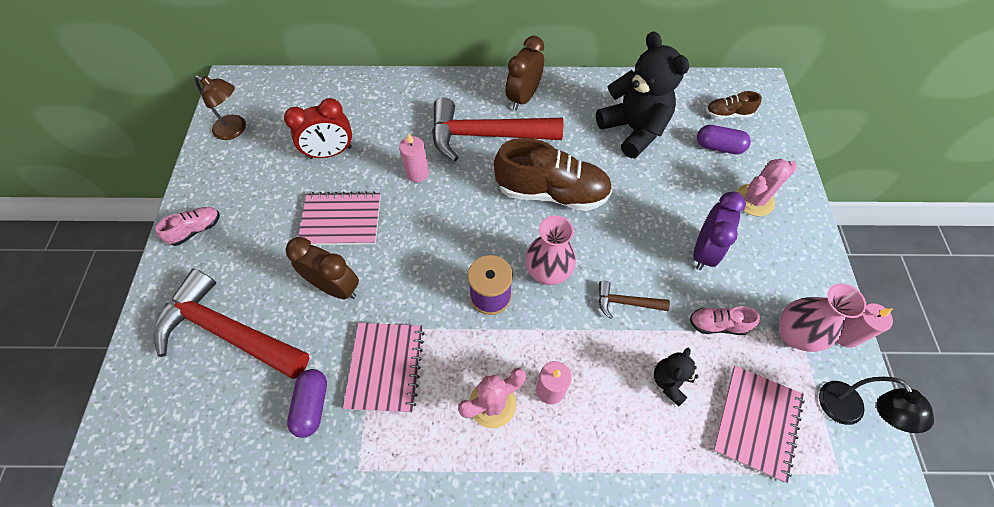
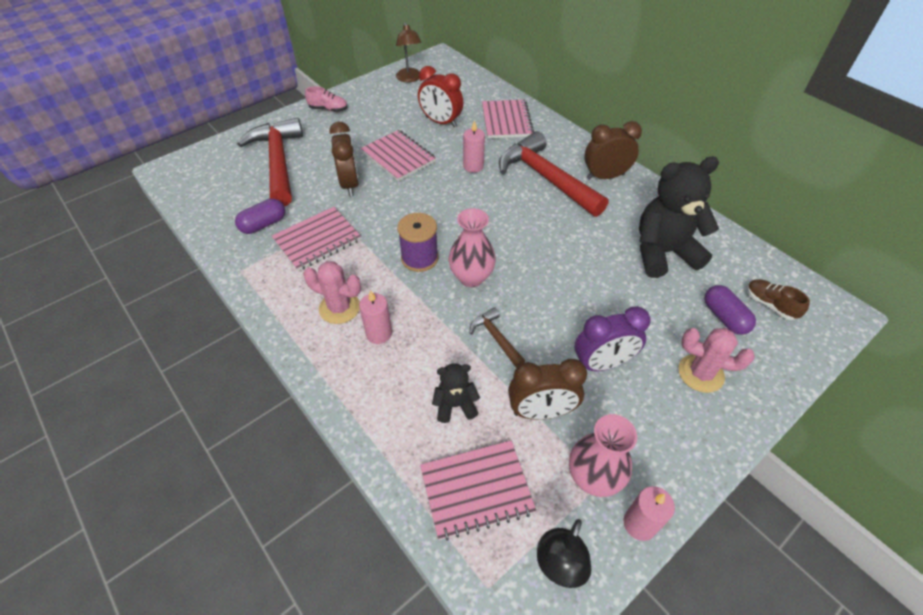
camera: 50 degrees right, 10 degrees down
brown shoe [494,138,612,211] -> none
black teddy bear [596,31,689,158] -> black teddy bear turned 120 degrees counterclockwise [639,157,719,278]
pink shoe [690,306,760,335] -> brown clock [508,359,587,420]
none -> pink notebook [482,100,534,138]

